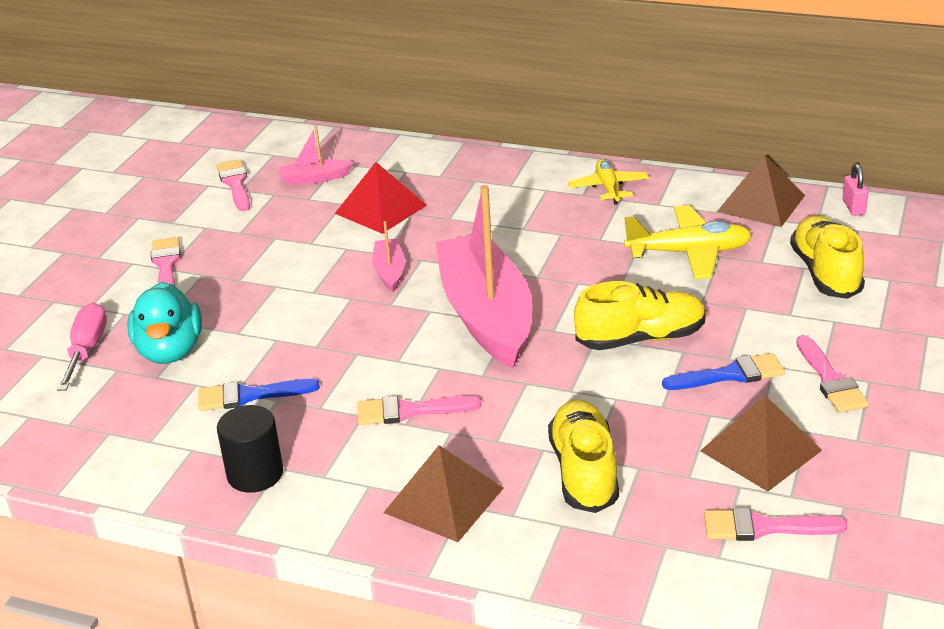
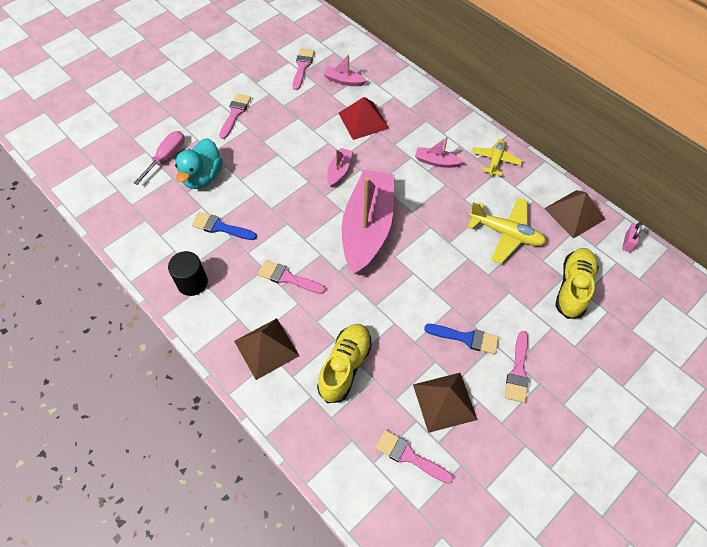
camera: 25 degrees right, 25 degrees up
yellow shoe [574,281,706,350] -> none
none -> pink boat [415,137,464,168]

